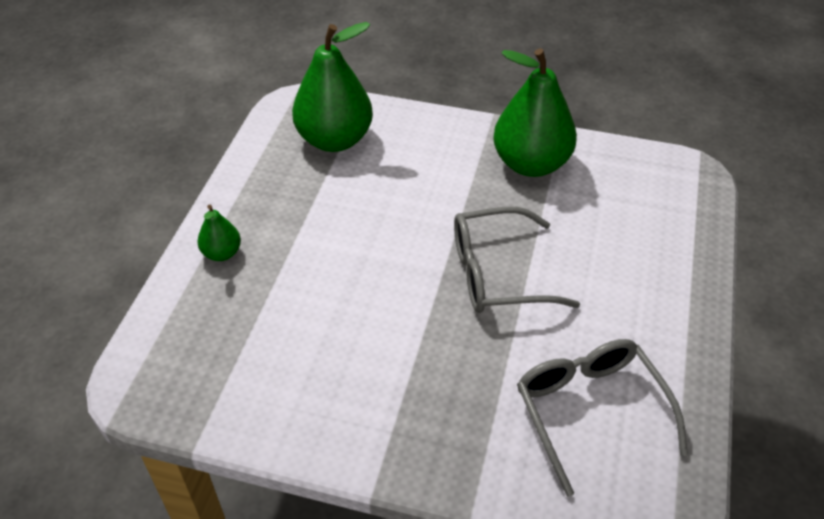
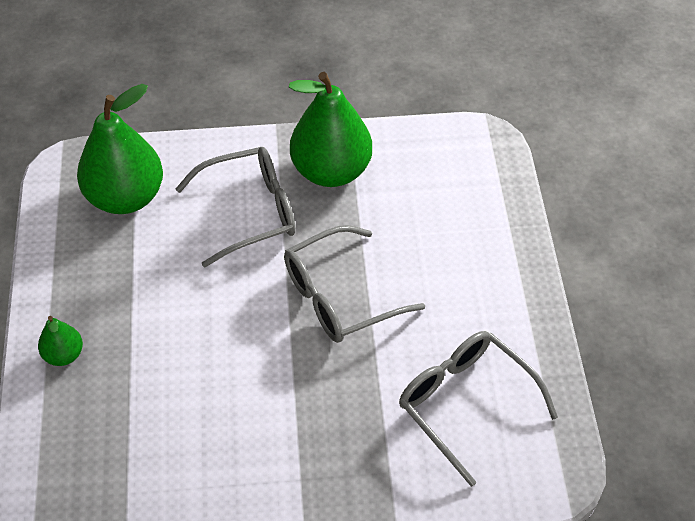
camera: 20 degrees left, 5 degrees up
none -> grey glasses [176,147,296,268]

